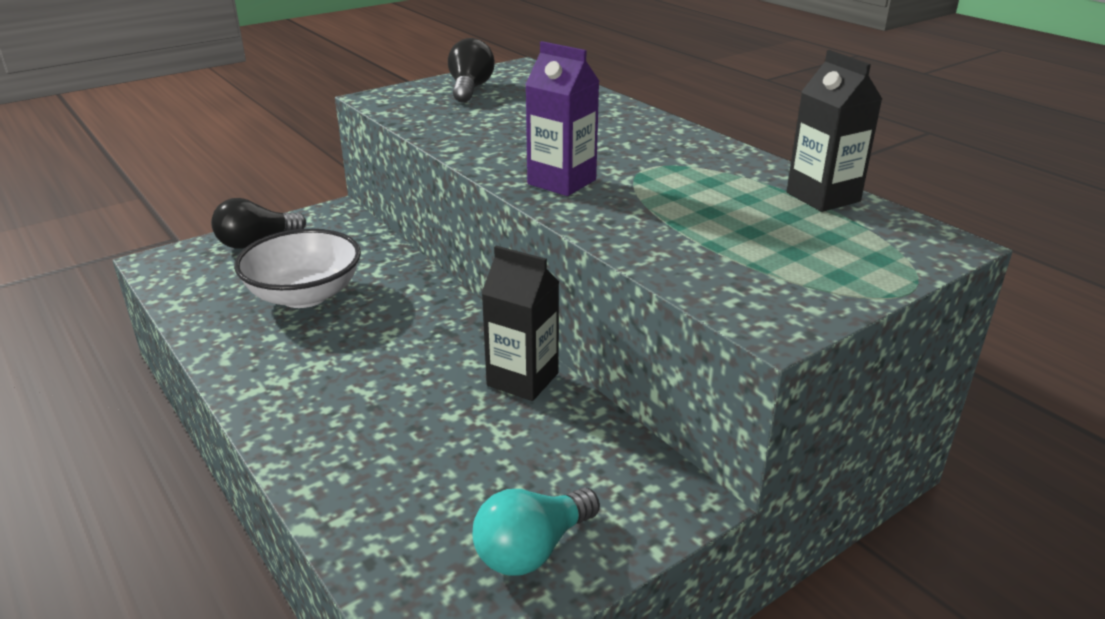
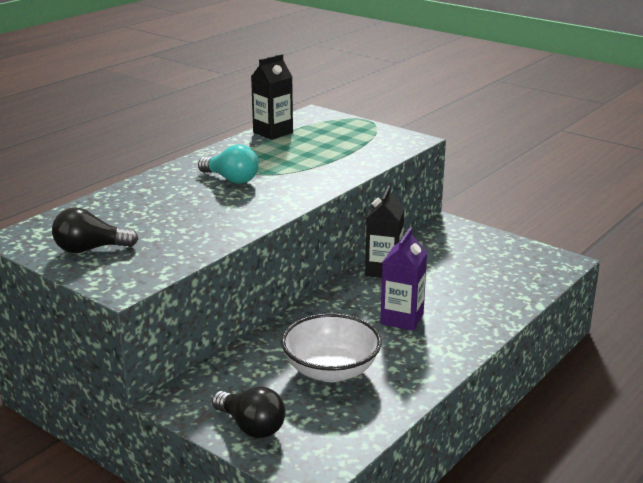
camera: 105 degrees left, 5 degrees down
turquoise light bulb [472,488,600,576] -> turquoise light bulb moved to [198,145,259,184]
purple carton [525,41,600,196] -> purple carton moved to [380,227,427,331]

